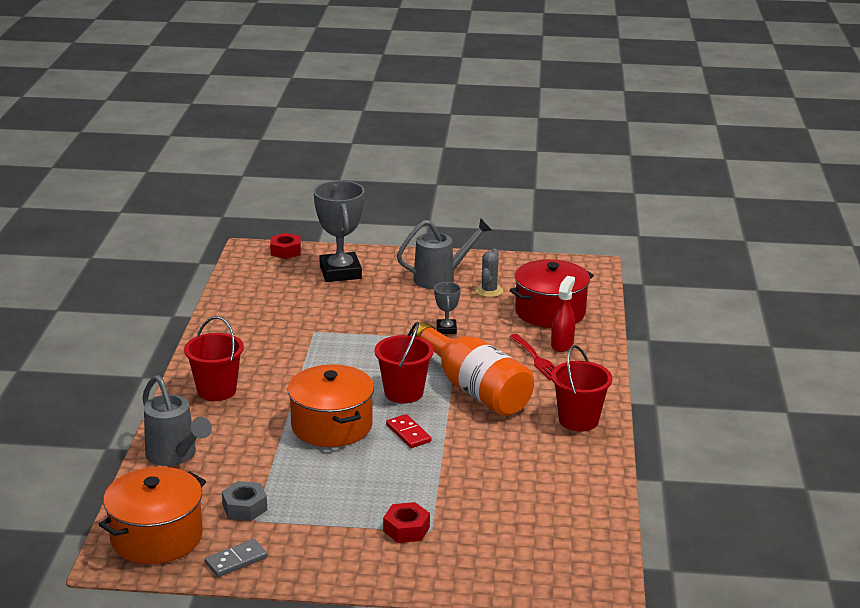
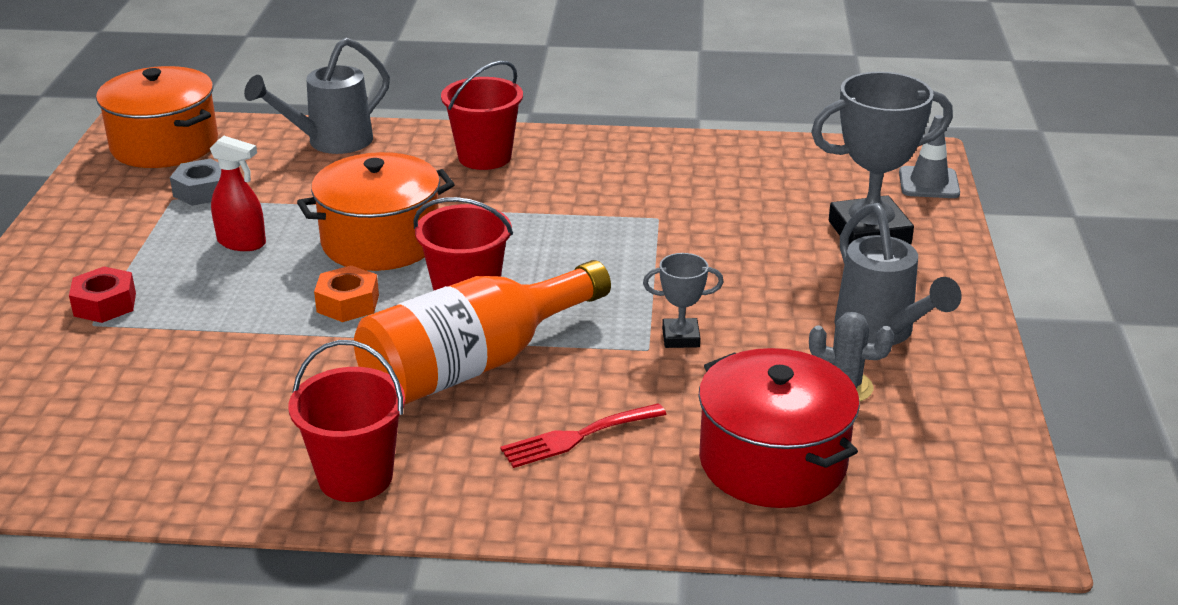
camera: 90 degrees right, 5 degrees up
grey domino [205,539,268,577] -> none
red nut [270,233,301,259] -> grey traffic cone [899,115,960,198]
red domino [386,414,431,448] -> orange nut [314,265,379,322]
red spray bottle [551,276,575,352] -> red spray bottle moved to [210,136,266,251]

